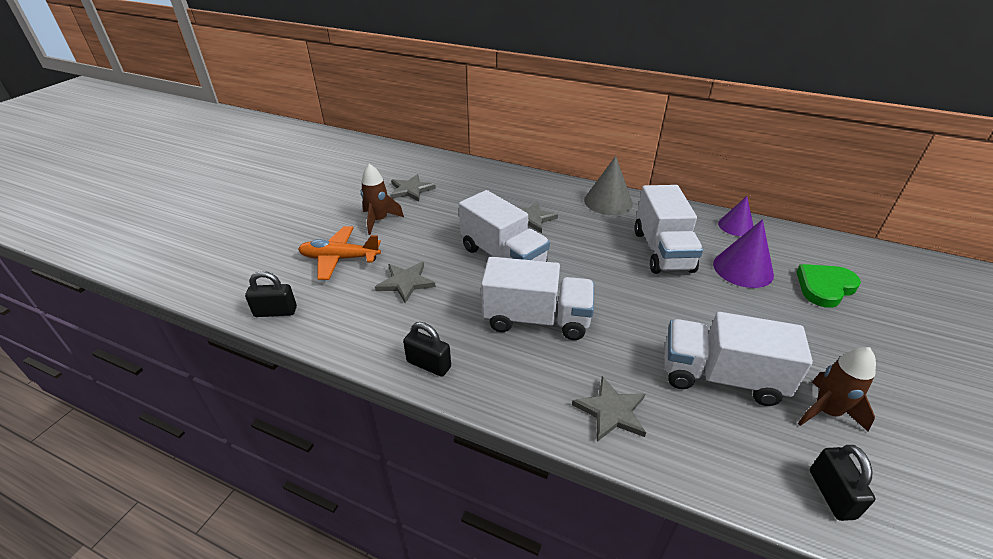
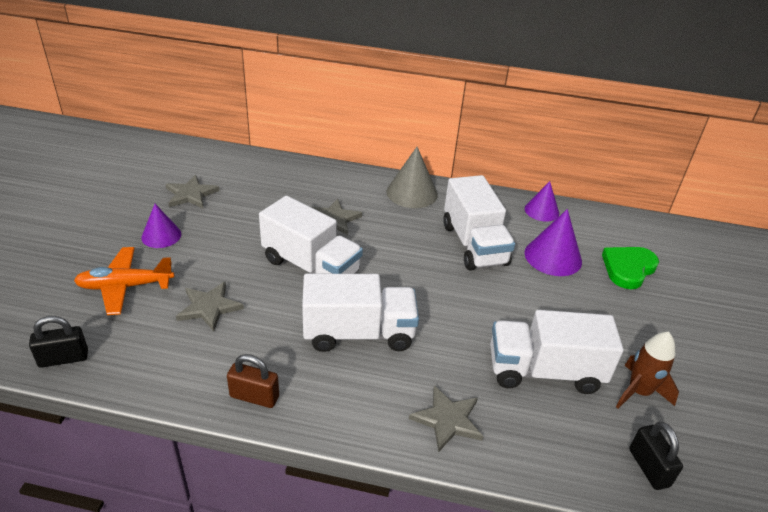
camera: 15 degrees left, 0 degrees up
brown rocket [361,164,404,235] -> purple cone [141,204,181,248]
black padlock [403,322,451,377] -> brown padlock [227,354,279,408]

